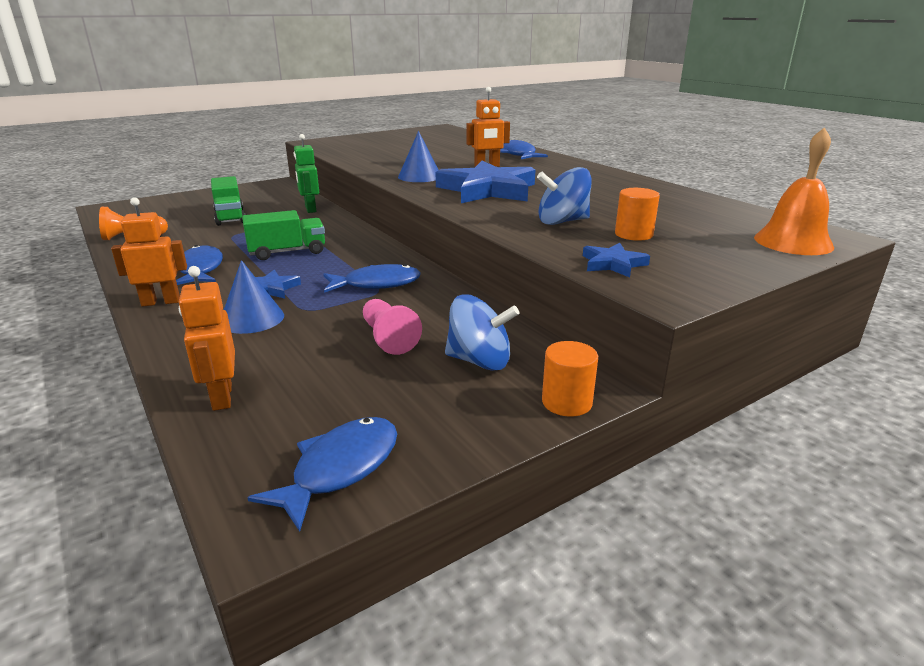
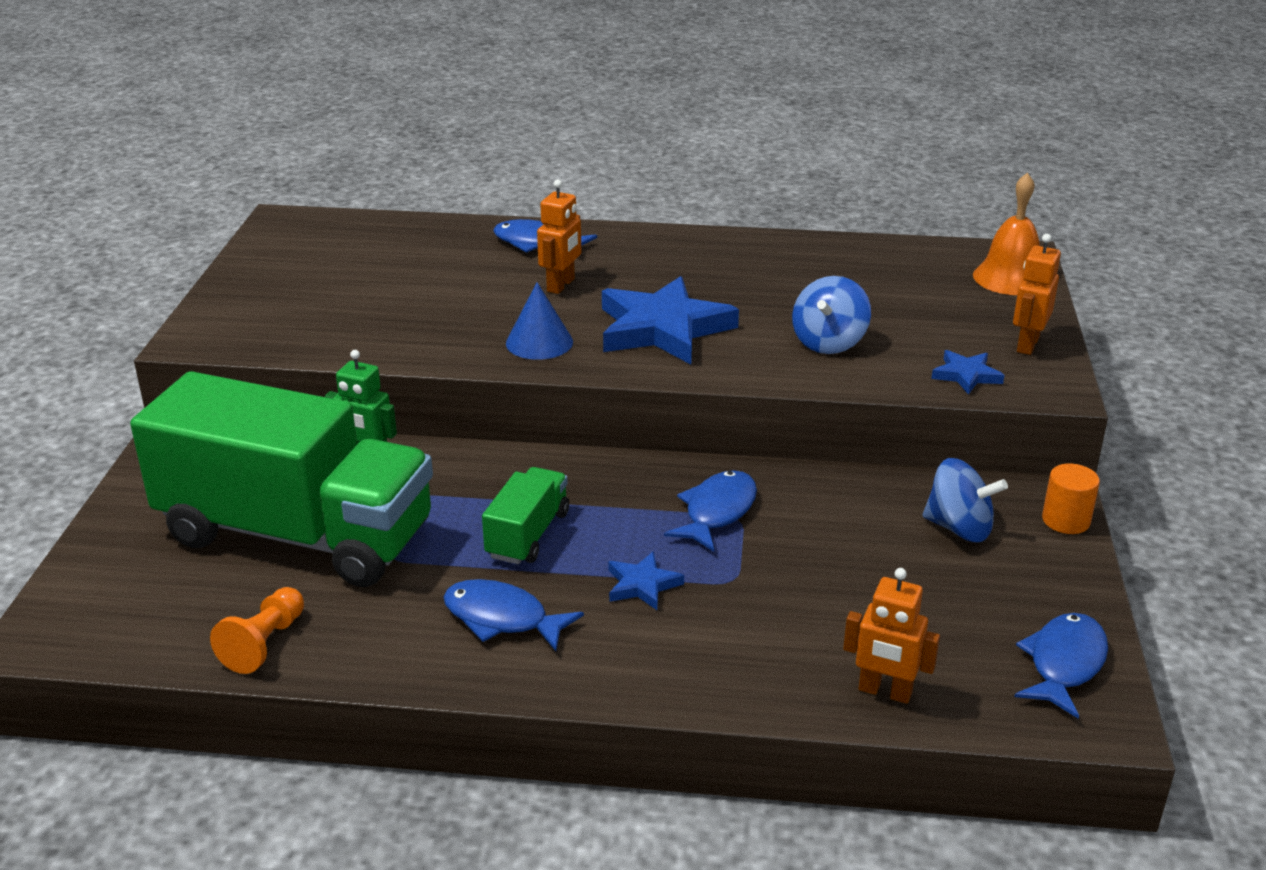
camera: 50 degrees left, 5 degrees up
orange robot [111,197,187,307] -> orange robot moved to [1013,234,1061,355]
green truck [211,176,245,226] -> green truck [130,371,433,587], size x2.35
blue cone [224,260,284,334] -> none
blue fish [247,417,397,532] -> blue fish turned 45 degrees clockwise [1014,613,1108,719]
pink pawn [363,299,422,355] -> none
blue spinning top [445,294,519,371] -> blue spinning top turned 60 degrees clockwise [923,458,1008,542]
orange cylinder [615,188,660,241] -> none

